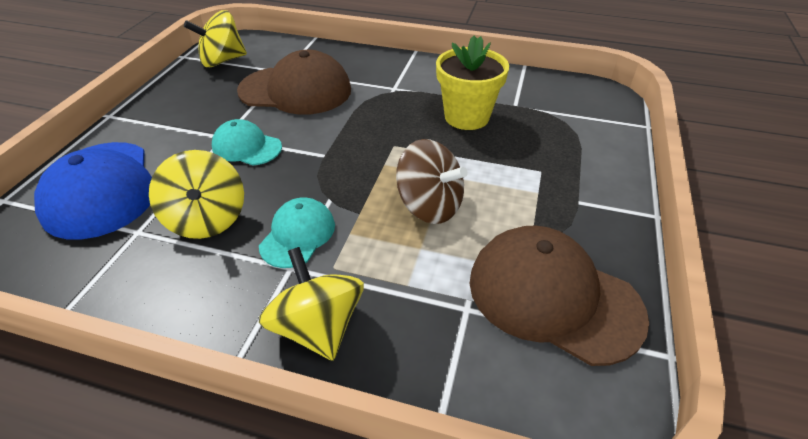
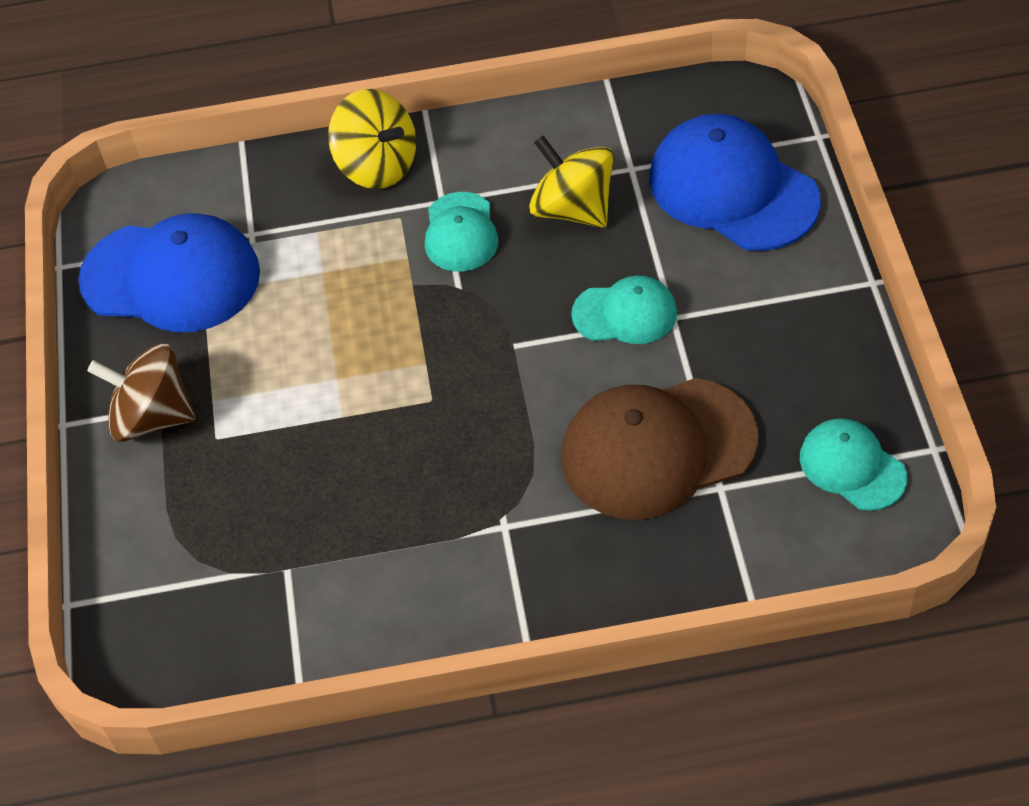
camera: 160 degrees right, 10 degrees up
yellow spinning top [184,10,247,67] -> turquoise cap [800,418,907,511]
brown spinning top [396,139,467,224] -> brown spinning top moved to [87,343,195,442]
yellow flower pot [436,36,509,130] -> none
brown cap [470,226,649,366] -> blue cap [78,213,260,332]

